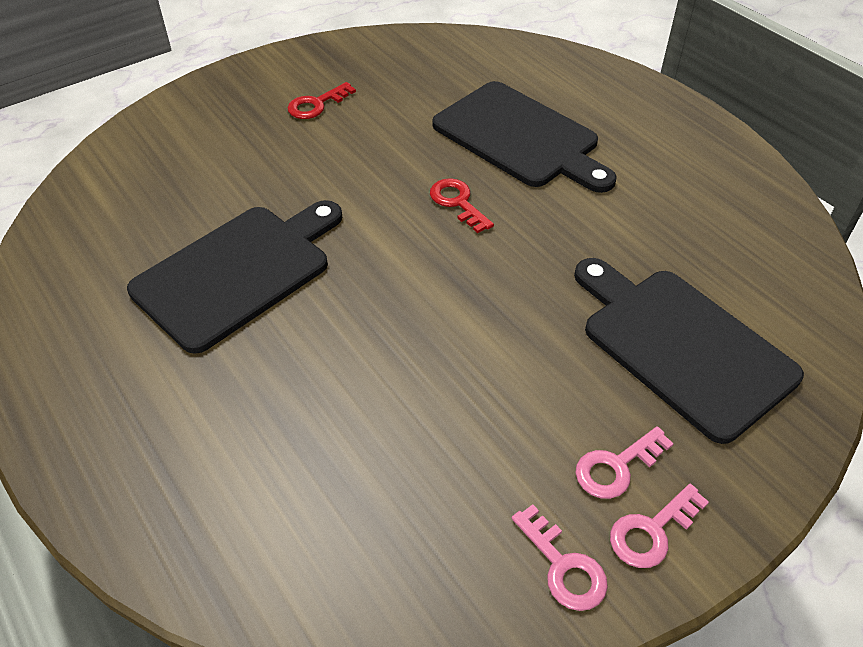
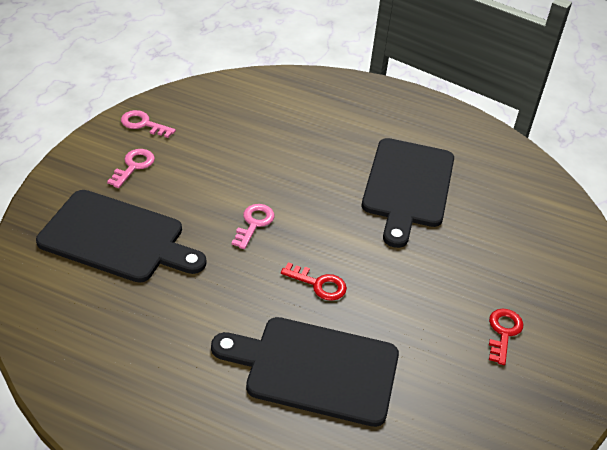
camera: 145 degrees right, 5 degrees down
pink key [610,484,709,568] -> pink key moved to [232,204,274,249]

